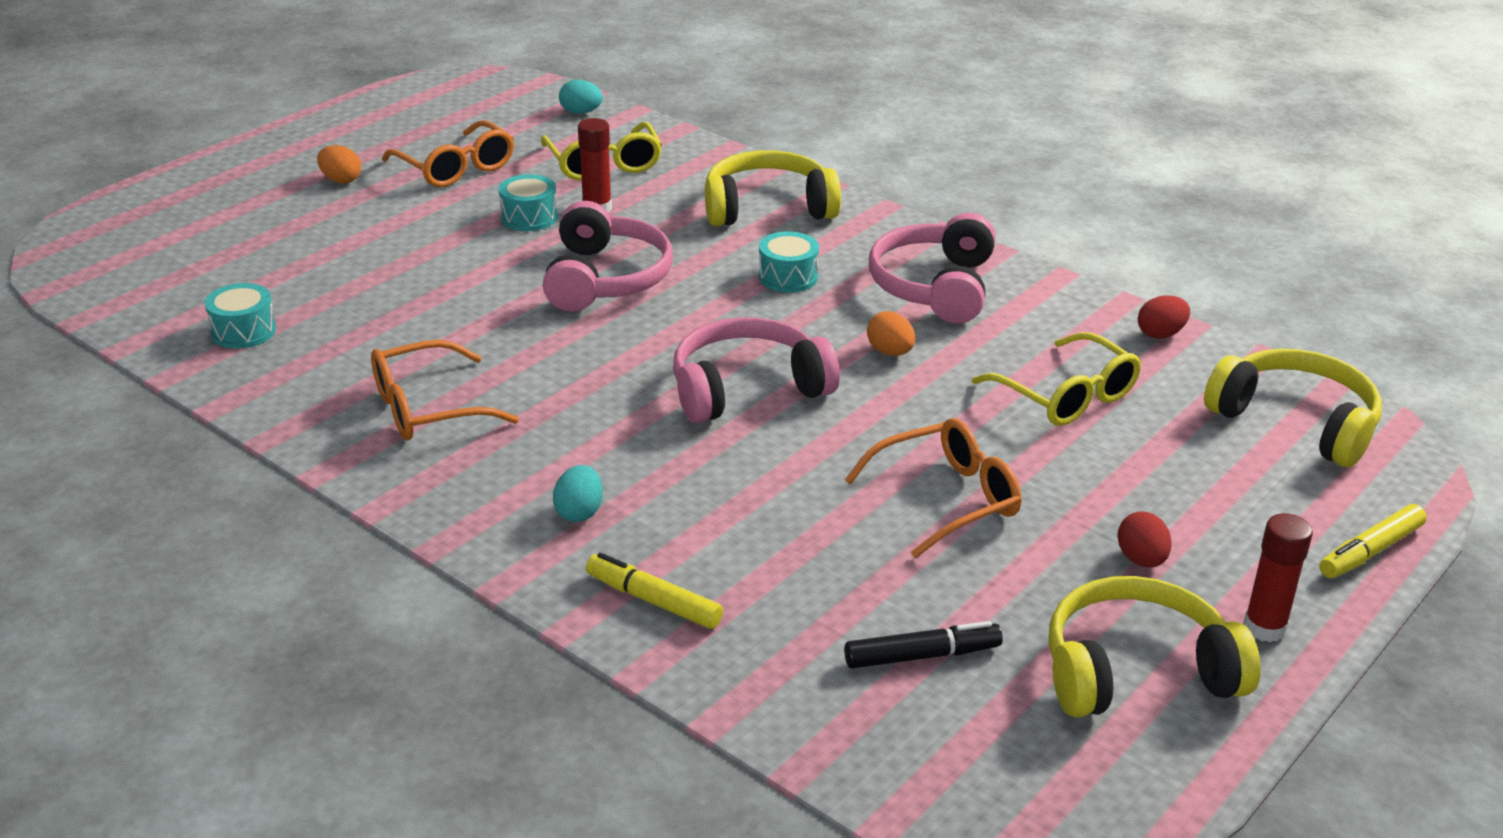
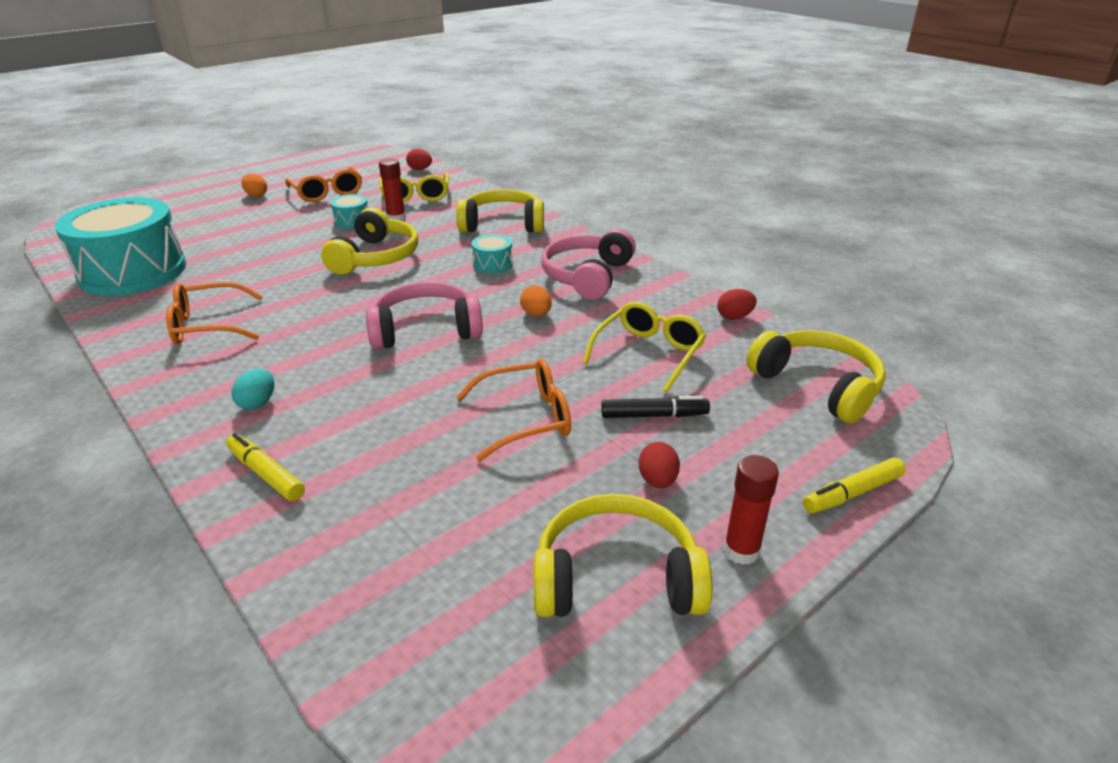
camera: 10 degrees right, 0 degrees up
turquoise drum [205,283,276,349] -> turquoise drum [55,197,186,296], size x2.43
pink headphones [543,201,673,312] -> yellow headphones [321,208,418,275]
turquoise egg [559,80,603,114] -> red egg [406,149,432,170]
black marker [844,621,1003,669] -> black marker moved to [601,396,710,418]
yellow glasses [972,332,1141,426] -> yellow glasses turned 120 degrees counterclockwise [583,302,706,392]

